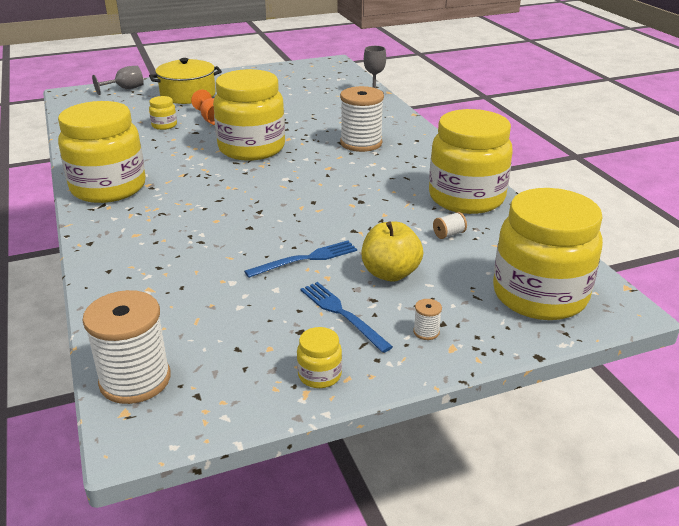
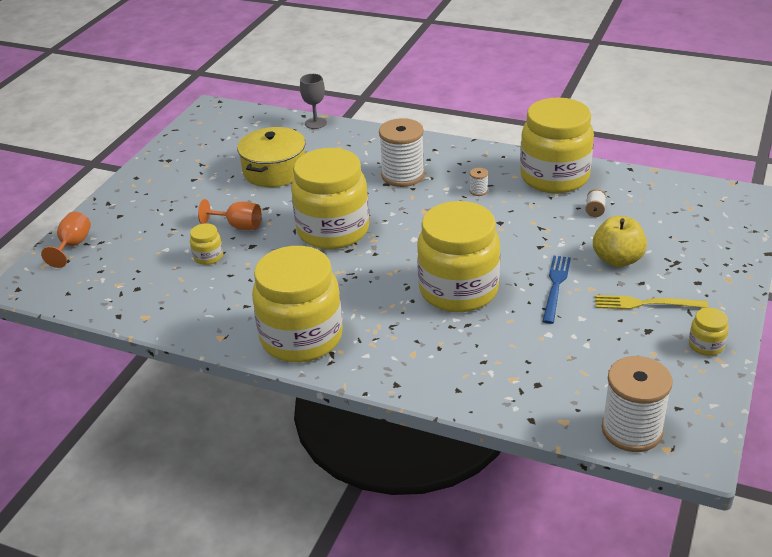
camera: 45 degrees left, 5 degrees up
grey goblet [92,66,144,95] -> orange goblet [41,212,91,268]
yellow pot [149,58,222,104] -> yellow pot moved to [237,127,306,187]
blue fork [300,282,393,353] -> yellow fork [595,295,708,309]
white spool [413,299,442,340] -> white spool moved to [470,168,488,196]
yellow jar [493,188,603,320] -> yellow jar moved to [417,201,500,312]

